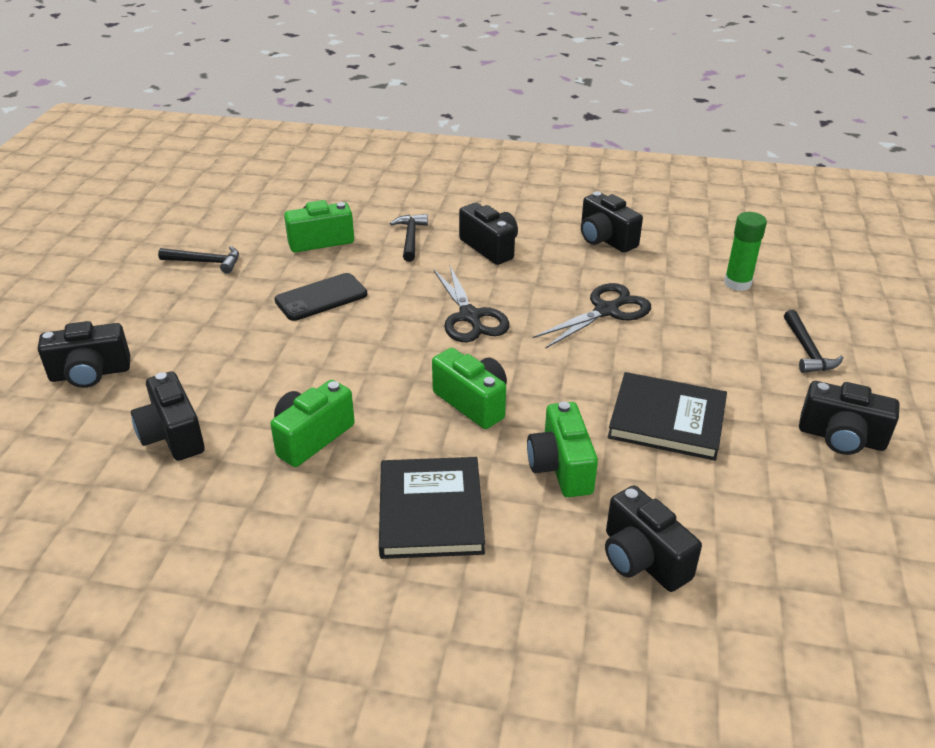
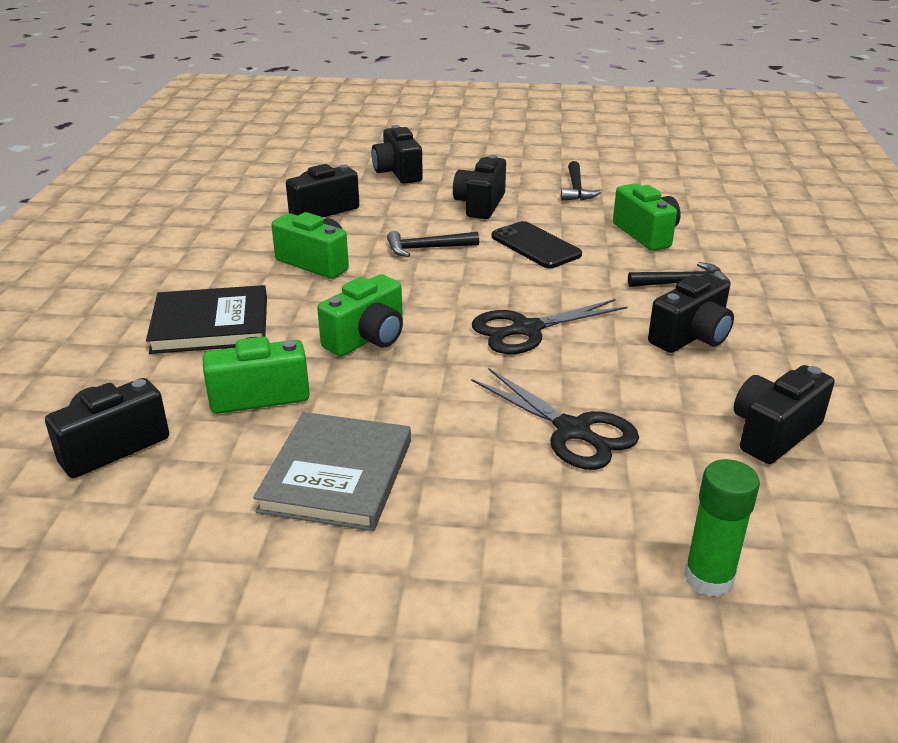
camera: 85 degrees right, 5 degrees down
black book [608,372,727,461] -> grey book [253,412,411,531]
black hammer [784,310,843,373] -> black hammer moved to [387,231,479,257]
black camera [799,381,899,455] -> black camera moved to [453,155,506,219]

